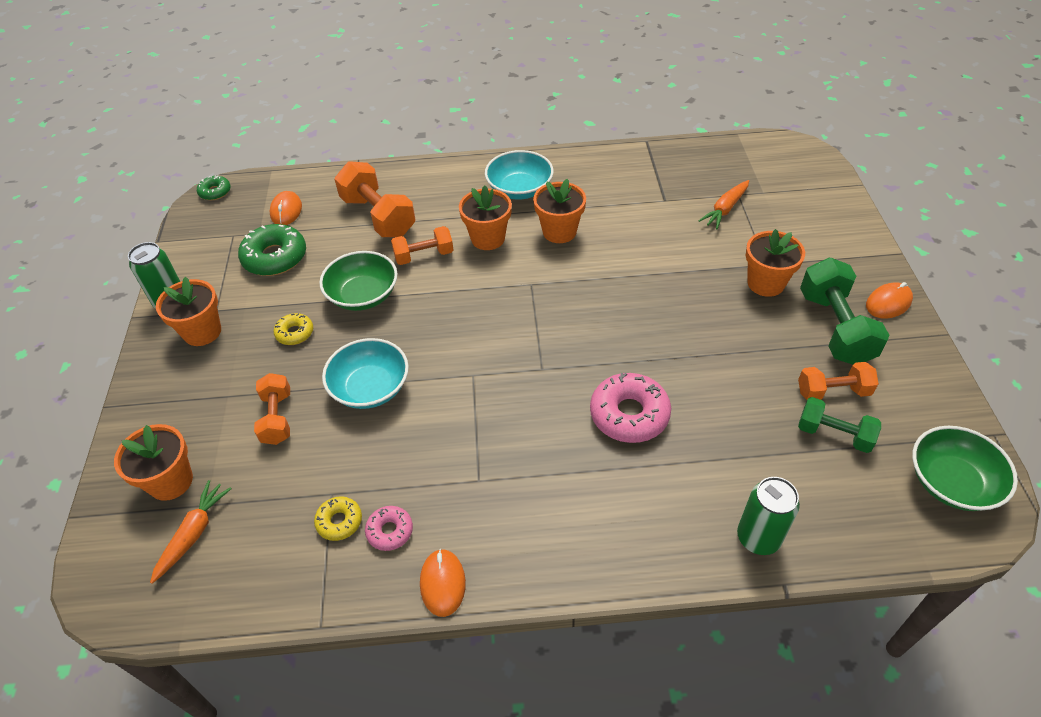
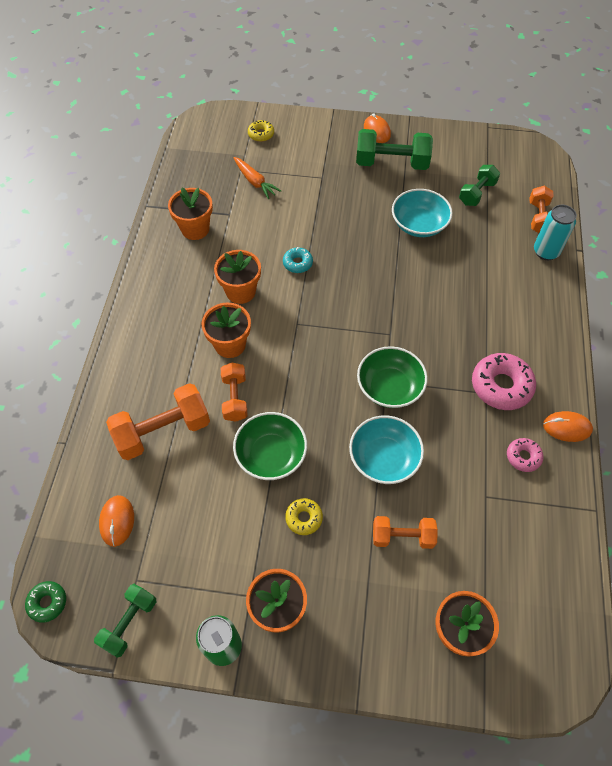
camera: 80 degrees left, 10 degrees up
orange carrot [150,480,232,584] -> none
green donut [238,224,306,276] -> none
orange mouse [270,191,302,225] -> orange mouse turned 75 degrees clockwise [99,495,134,547]
yellow donut [314,496,362,541] -> yellow donut moved to [248,120,274,142]
turquoise bowl [485,150,554,200] -> turquoise bowl moved to [392,189,453,237]
pink donut [590,373,671,443] -> pink donut moved to [472,353,536,410]
green can [737,477,800,555] -> turquoise can [534,205,577,260]
orange flower pot [746,229,805,297] -> orange flower pot moved to [168,188,213,240]
orange dumbbell [798,362,879,400] -> orange dumbbell moved to [529,186,554,233]
green bowl [912,426,1018,511] -> green bowl moved to [357,346,428,408]
none -> green dumbbell [94,584,156,658]
none -> turquoise donut [283,247,313,273]

